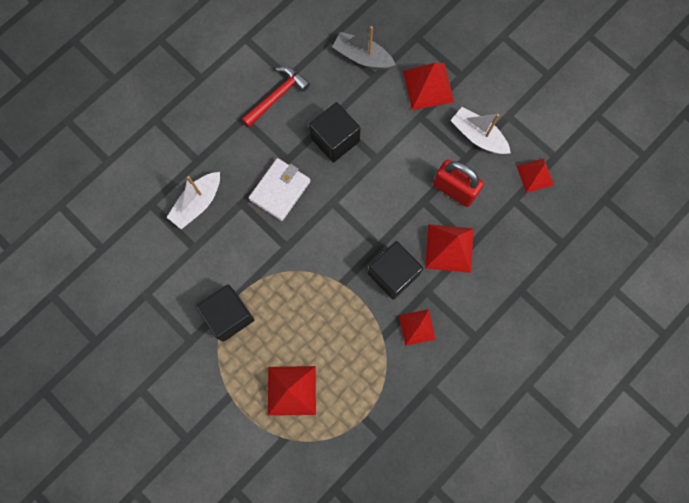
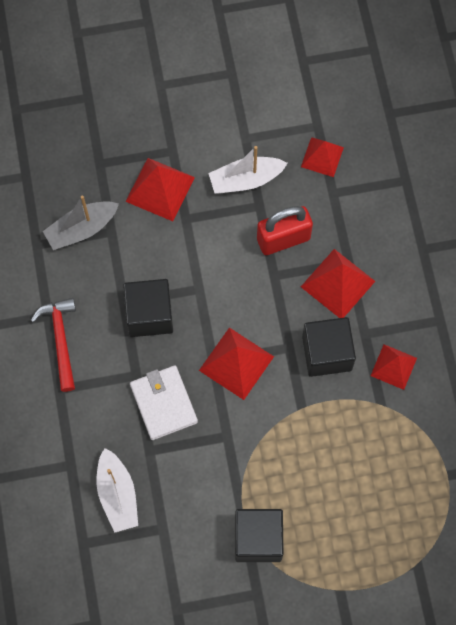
camera: 55 degrees left, 5 degrees down
red pyramid [268,366,316,416] -> red pyramid moved to [199,328,274,400]

